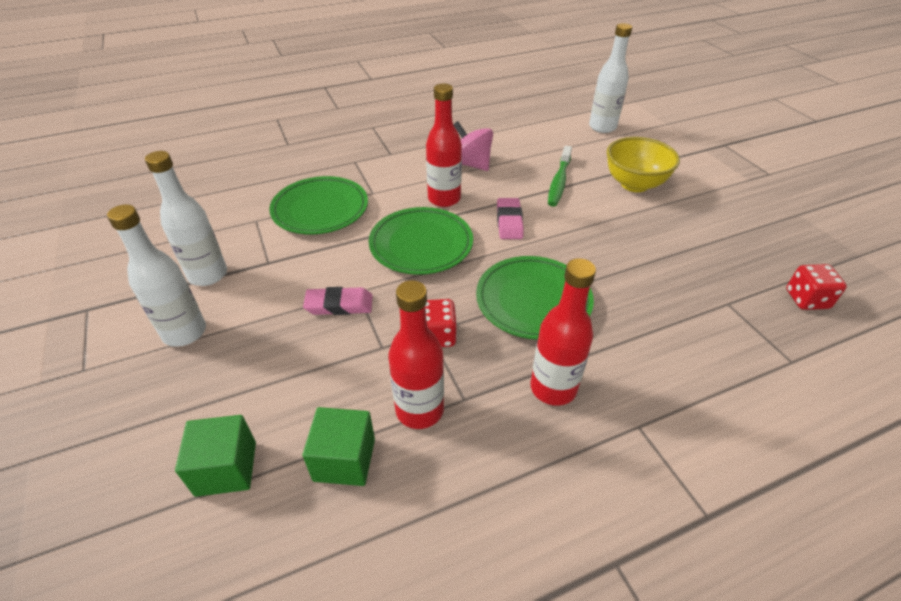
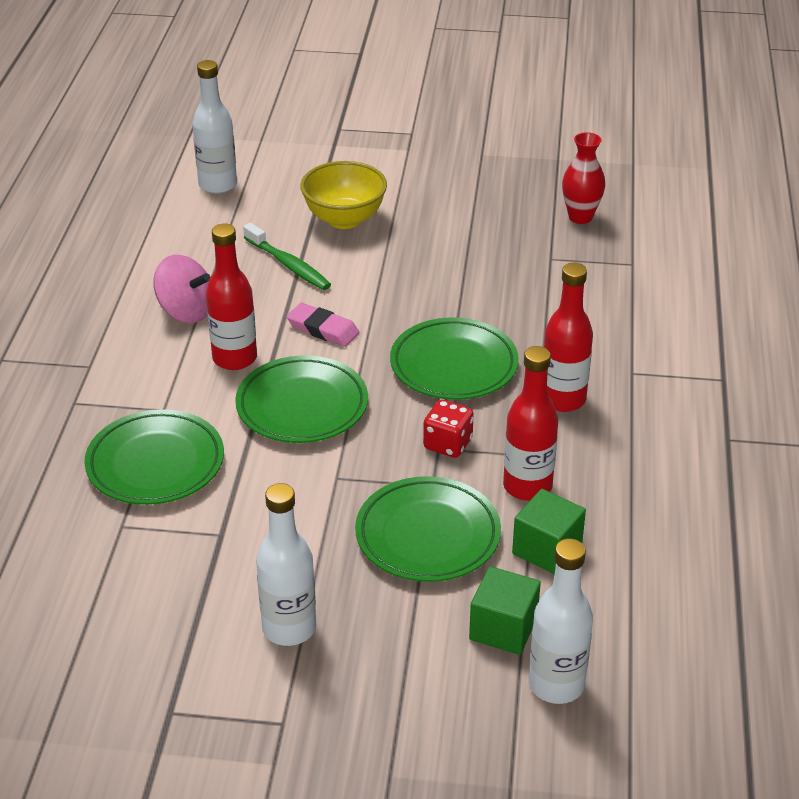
camera: 60 degrees left, 5 degrees down
white bottle [145,151,227,286] -> white bottle moved to [529,538,593,704]
pink eraser [303,287,373,315] -> none
pink spinning top [453,121,493,171] -> pink spinning top turned 135 degrees counterclockwise [153,255,210,323]
red dice [786,264,847,310] -> red vase [562,132,605,224]
none -> green plate [355,476,501,582]

